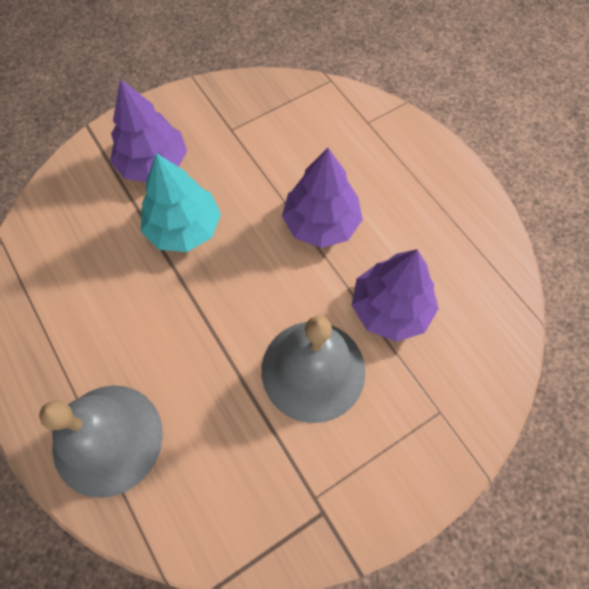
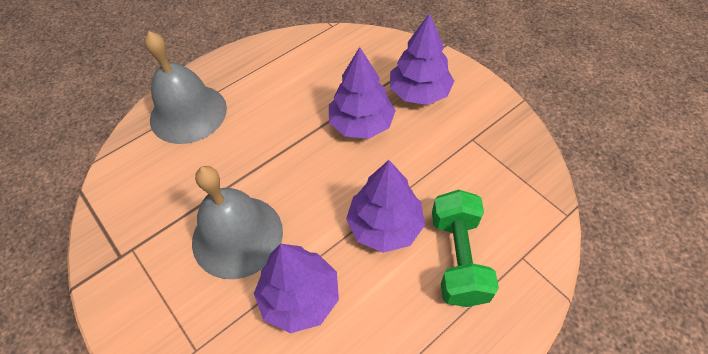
camera: 85 degrees right, 10 degrees down
turquoise tree [141,153,221,252] -> purple tree [329,47,396,139]
none -> green dumbbell [432,190,499,307]

